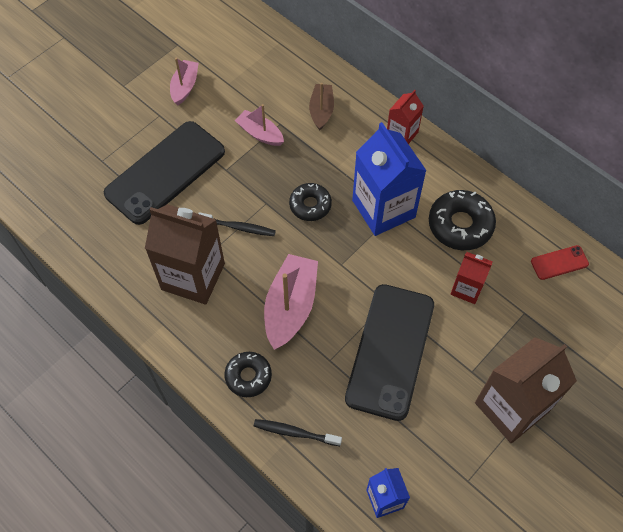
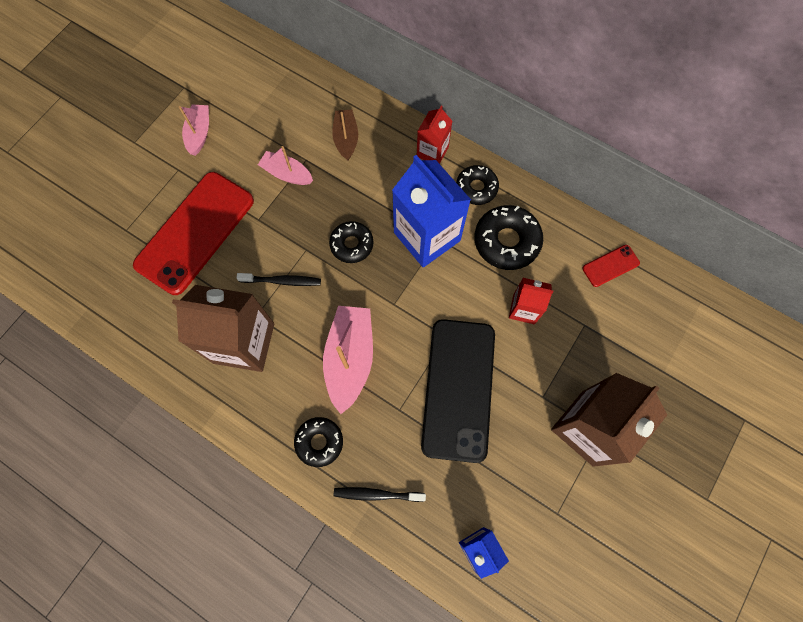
camera: 10 degrees left, 10 degrees up
black phone [104,121,225,225] -> red phone [133,172,254,295]
none -> black donut [456,165,499,205]

